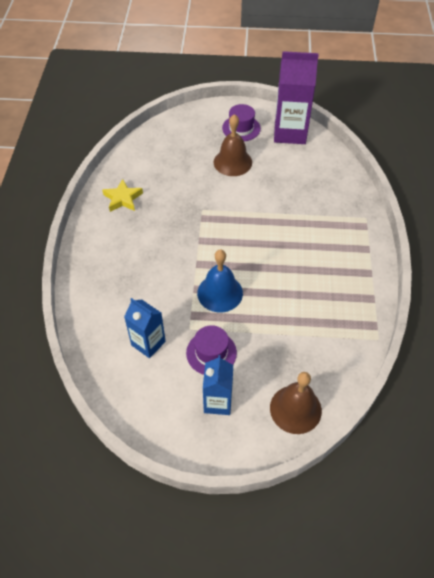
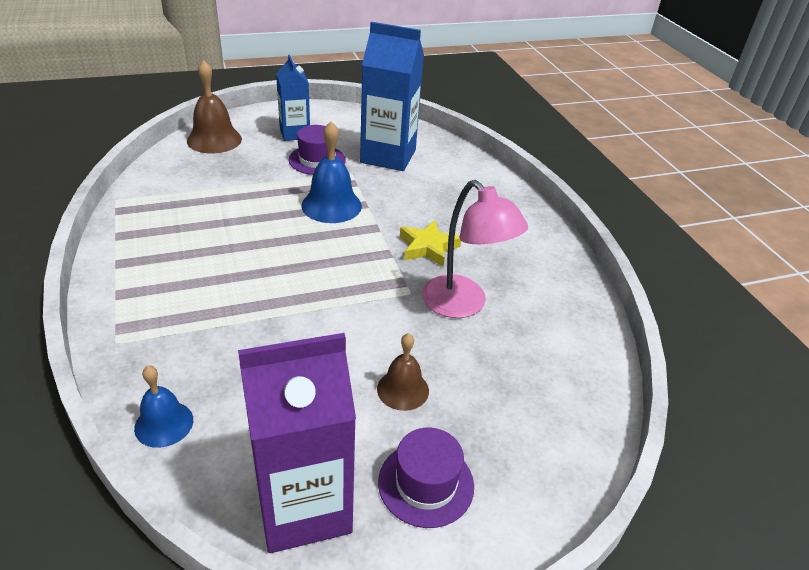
camera: 155 degrees right, 15 degrees down
yellow star [102,179,143,212] -> yellow star moved to [400,220,461,267]
blue carton [124,298,166,358] -> blue carton [360,22,424,171], size x1.65
brown bell [214,114,252,176] -> brown bell [377,333,429,411], size x0.64
none -> blue bell [134,365,193,448]
none -> pink lamp [422,180,528,318]

